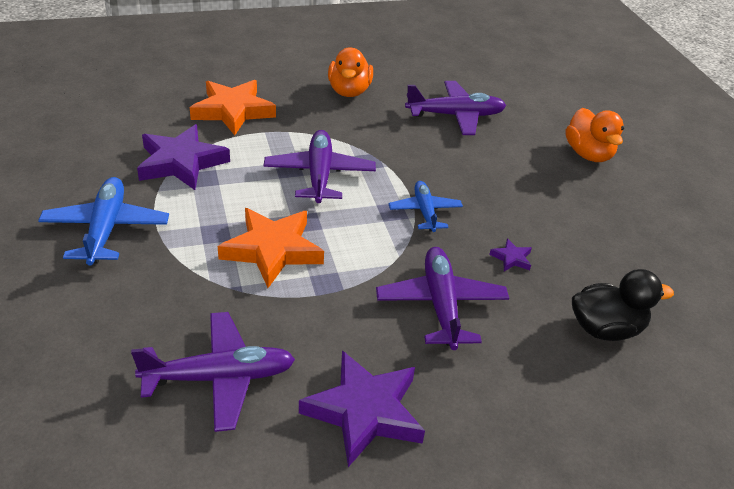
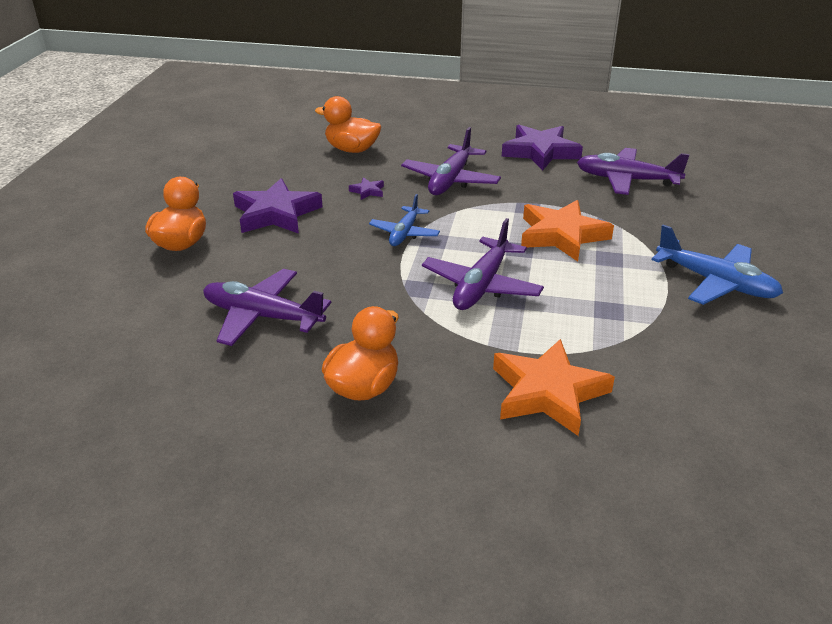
camera: 150 degrees left, 5 degrees down
blue plane [38,177,169,265] -> blue plane turned 75 degrees counterclockwise [652,225,783,305]
purple star [137,124,230,190] -> purple star moved to [233,178,323,234]
black duck [572,269,674,341] -> orange duck [315,96,381,153]

